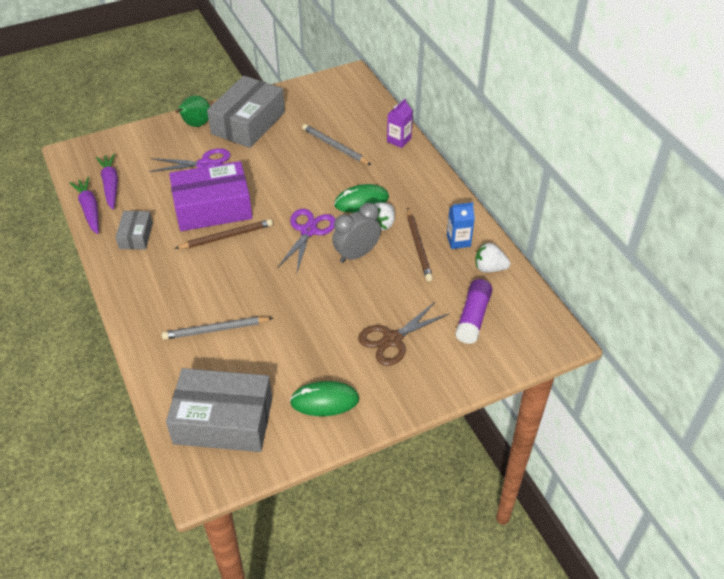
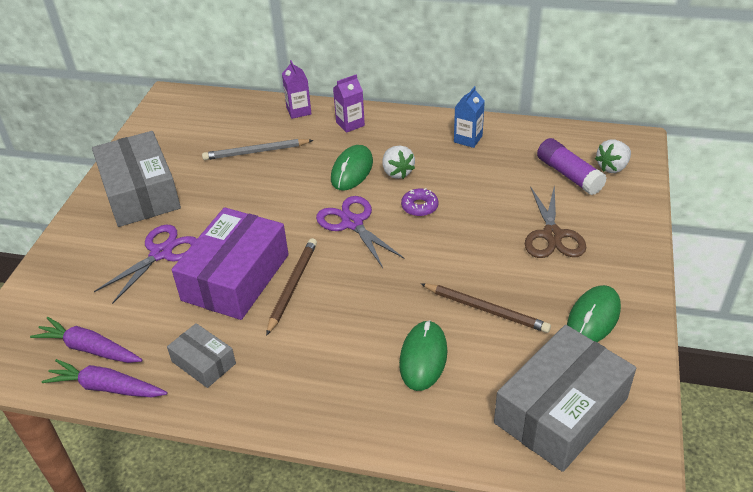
camera: 50 degrees left, 5 degrees down
grey pencil [162,317,273,340] -> green mouse [399,320,447,391]
green pear [176,95,210,127] -> none
grey clock [332,203,381,263] -> purple donut [401,188,438,216]
brown pencil [407,208,433,281] -> brown pencil moved to [420,283,551,333]
white strawberry [475,243,510,272] -> white strawberry moved to [595,139,631,173]
none -> purple carton [333,74,365,133]

